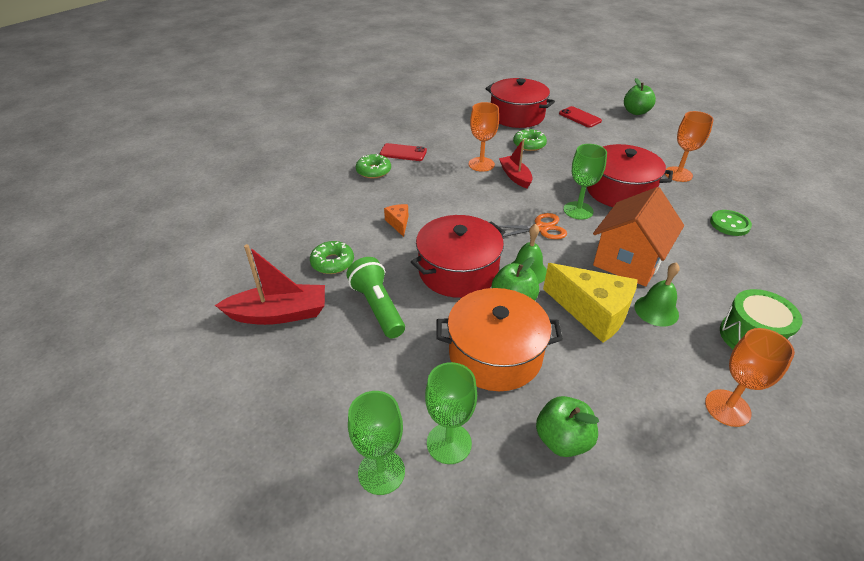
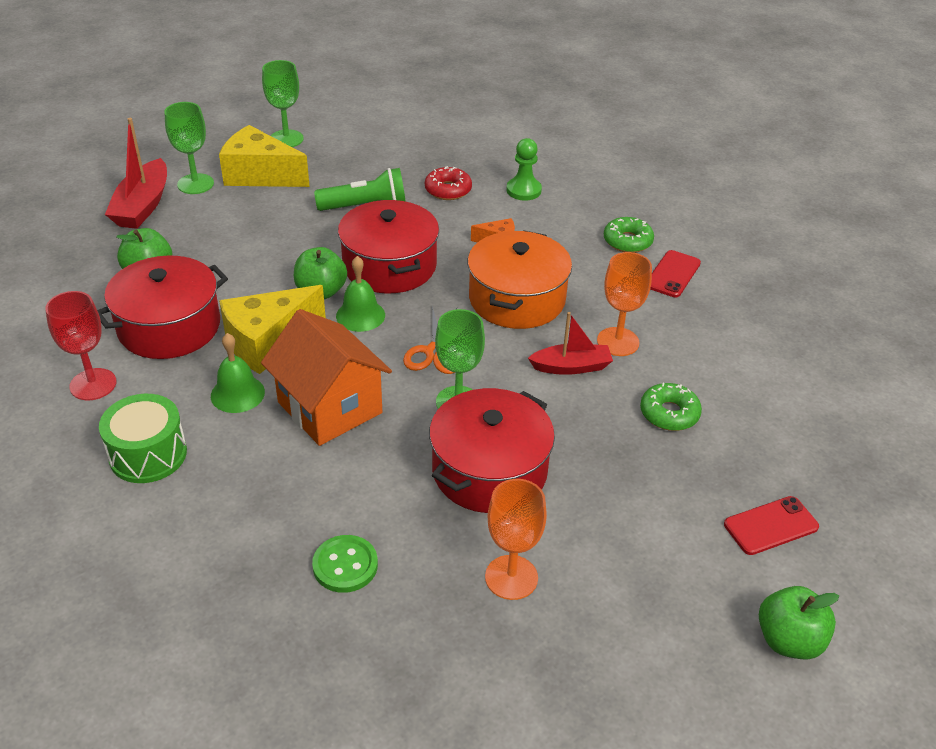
camera: 105 degrees right, 0 degrees up
red boat [215,244,325,325] -> red boat moved to [105,118,167,229]
green donut [310,241,354,274] -> red donut [425,166,472,200]
green goblet [425,362,477,464] -> green goblet moved to [262,60,304,147]
orange pot [437,288,563,391] -> orange pot moved to [468,230,572,329]
red pot [485,78,555,128] -> red pot moved to [97,256,228,359]
orange goblet [705,328,795,427] -> red goblet [45,291,116,400]
none -> yellow cheese [219,125,310,187]
none -> green pawn [506,138,542,201]

